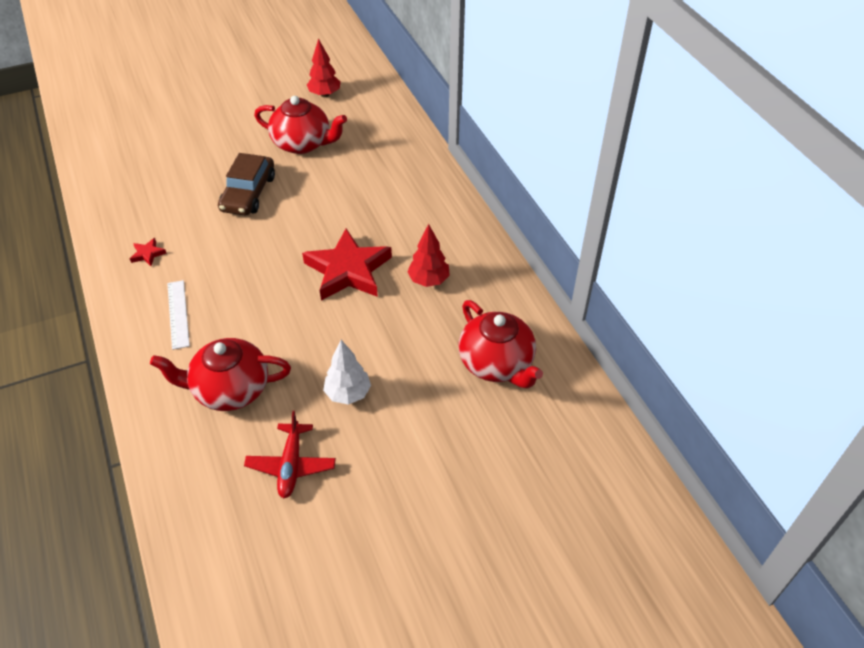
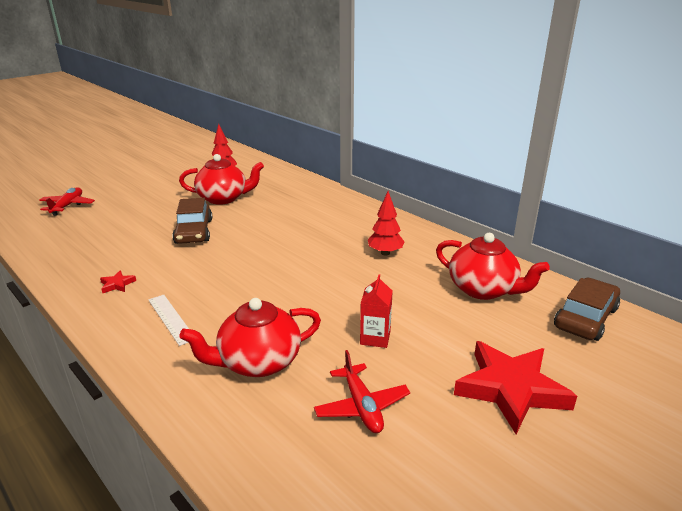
camera: 20 degrees left, 20 degrees down
red star [302,228,392,300] -> red star moved to [454,341,577,434]
white tree [323,340,371,405] -> red carton [360,274,393,348]
none -> red plane [39,187,95,216]
none -> brown car [554,278,620,341]

